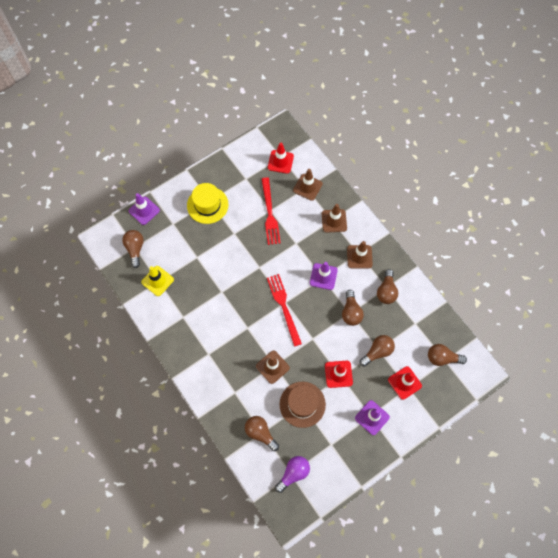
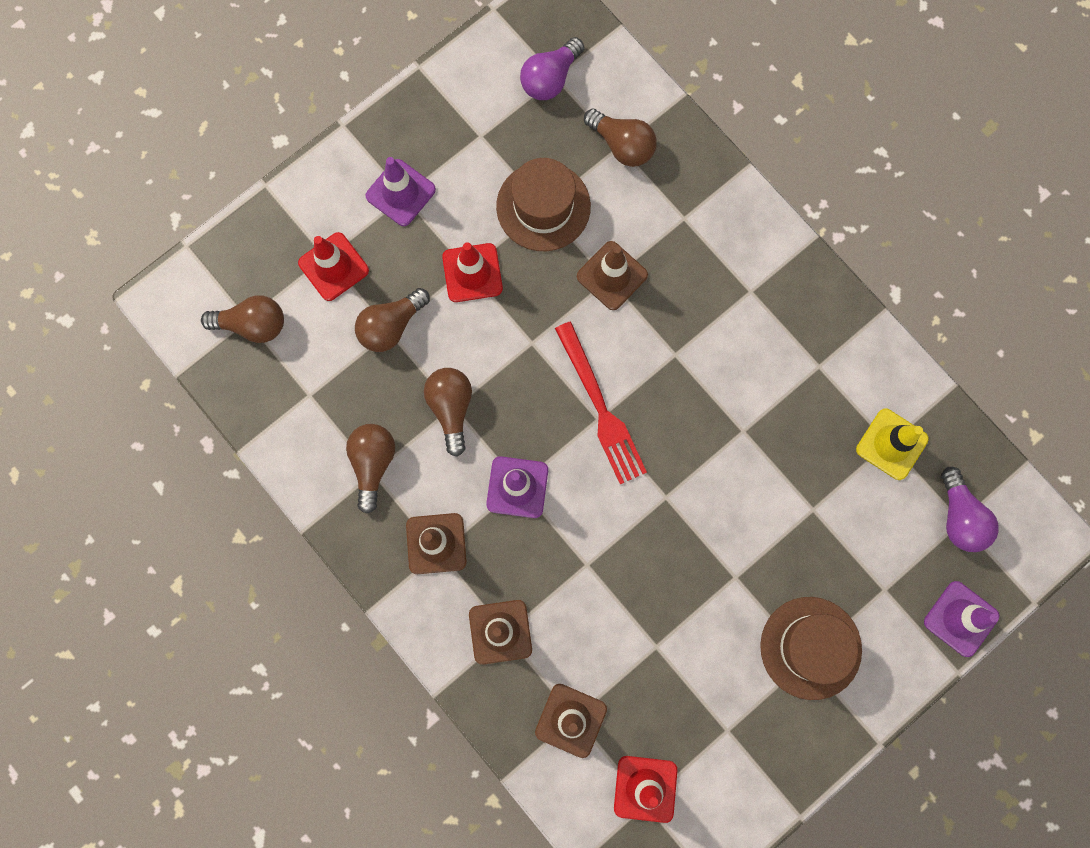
camera: 175 degrees right, 10 degrees up
brown light bulb [122,230,144,268] -> purple light bulb [941,467,999,552]
yellow hat [187,183,228,224] -> brown hat [760,597,862,700]
red fork [262,177,280,245] -> none

